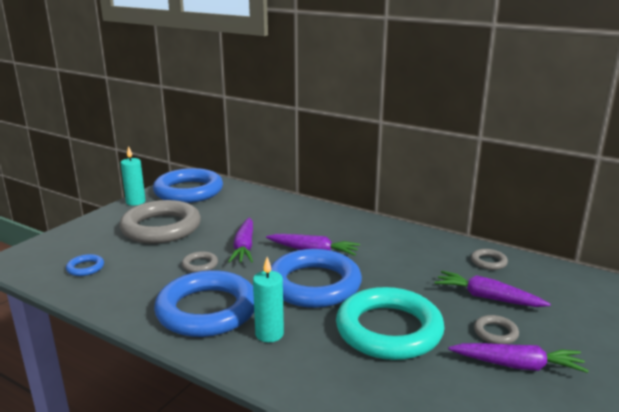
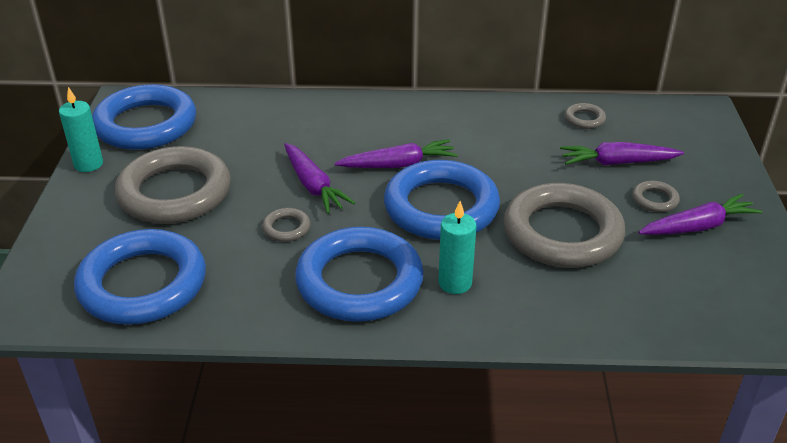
camera: 30 degrees left, 15 degrees up
blue ring [66,254,104,276] -> blue ring [74,229,206,325], size x2.48
turquoise ring [336,287,445,360] -> grey ring [504,183,625,268]

